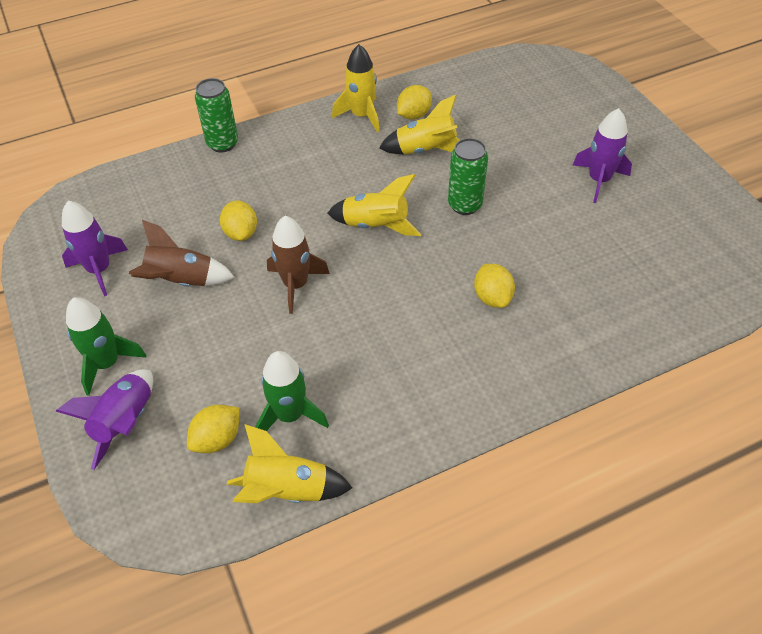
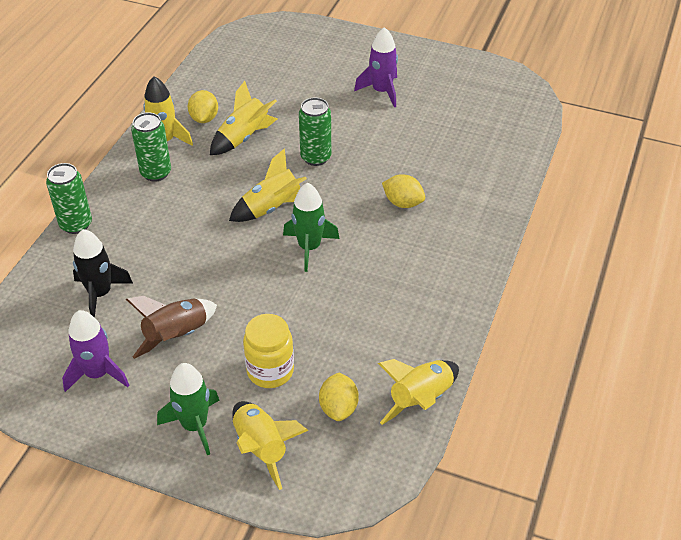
camera: 45 degrees left, 5 degrees down
purple rocket [55,369,153,470] -> yellow rocket [232,401,308,490]
yellow lemon [220,200,257,241] -> none
green rocket [255,351,329,431] -> green rocket moved to [283,183,340,272]
brown rocket [267,216,330,314] -> none
none -> black rocket [73,229,133,318]
none -> green can [131,112,171,182]
none -> yellow jar [243,314,294,388]

